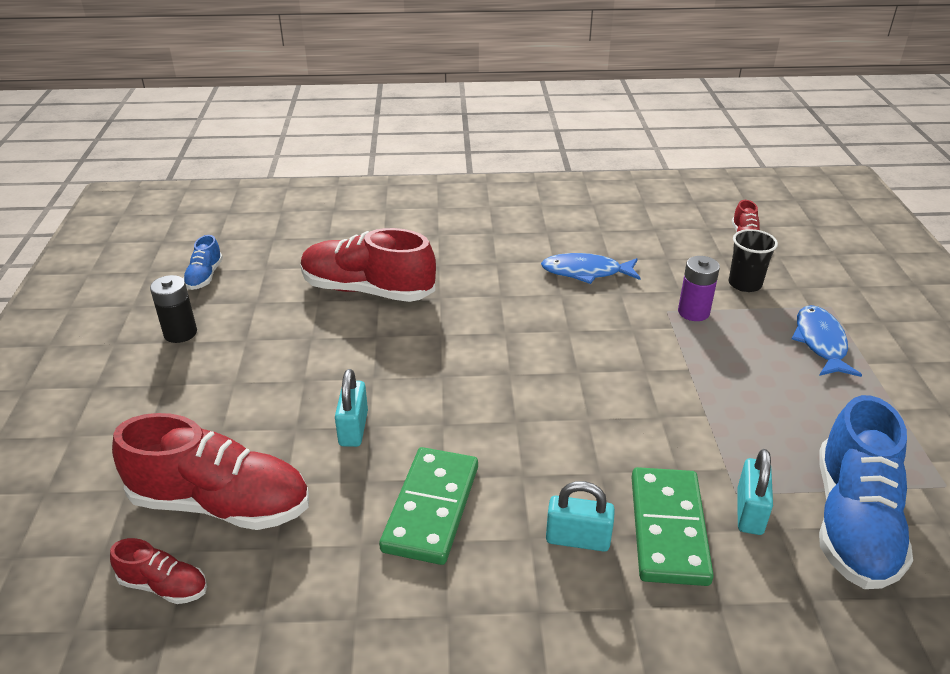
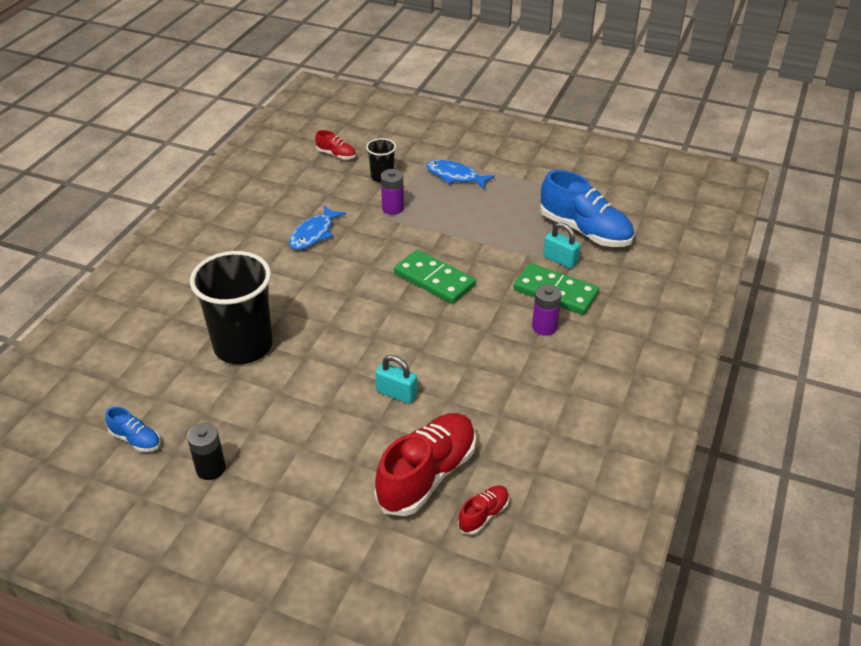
camera: 65 degrees left, 5 degrees up
red shoe [301,228,436,302] -> black cup [190,251,273,364]
green domino [379,447,478,565] -> green domino moved to [394,250,476,304]
turquoise padlock [546,481,615,552] -> purple battery [532,284,561,336]

